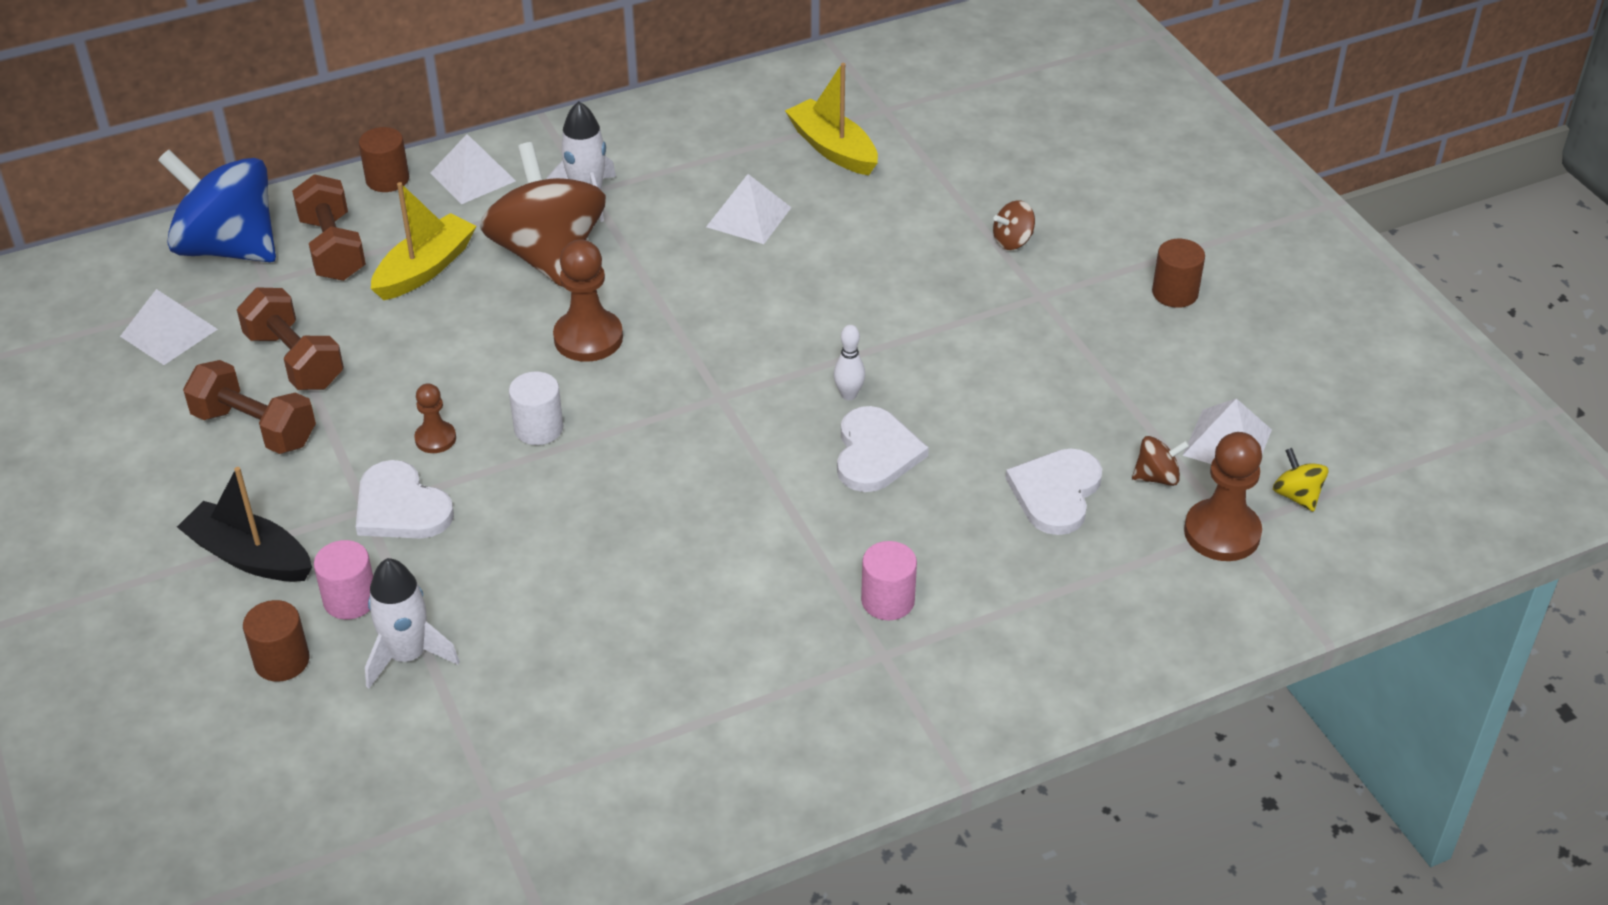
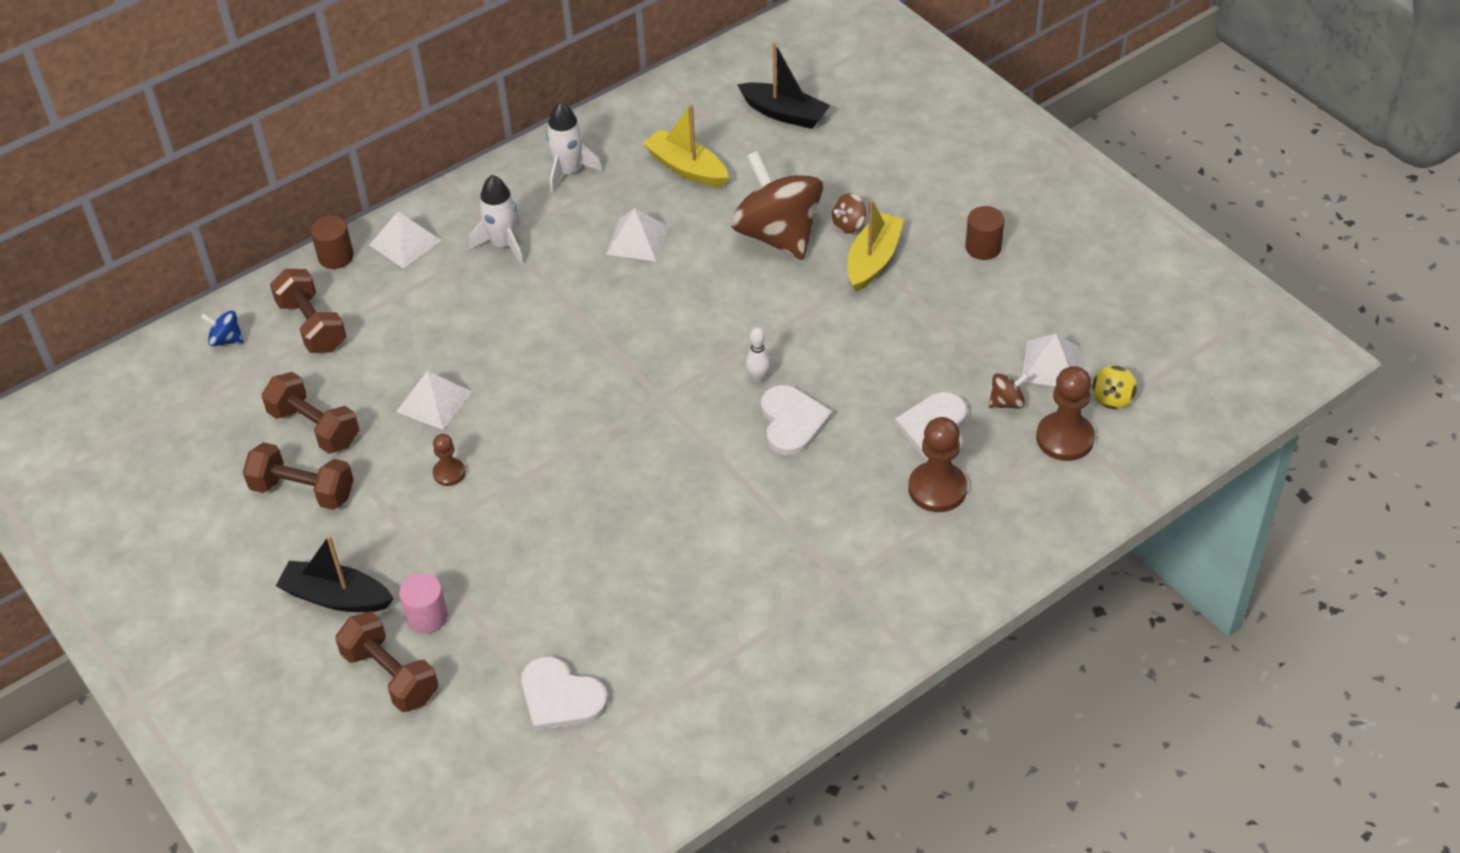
camera: 10 degrees left, 5 degrees up
white pyramid [120,289,218,365] -> white pyramid moved to [396,371,472,430]
blue spinning top [158,150,276,262] -> blue spinning top [201,311,244,346], size x0.40
brown cylinder [243,600,310,682] -> brown dumbbell [335,611,438,712]
white heart [356,460,454,539] -> white heart moved to [521,656,608,731]
white rocket [365,558,460,689] -> white rocket moved to [546,102,602,193]
yellow boat [371,182,476,300] -> yellow boat moved to [847,199,904,292]
brown spinning top [480,142,606,287] -> brown spinning top moved to [731,151,823,260]
white cylinder [509,371,563,445] -> none
brown pawn [553,240,623,362] -> brown pawn moved to [908,417,967,512]
pink cylinder [861,541,917,620] -> none
yellow spinning top [1273,448,1328,512] -> yellow spinning top turned 120 degrees counterclockwise [1092,366,1137,409]
none -> black boat [738,42,831,129]

